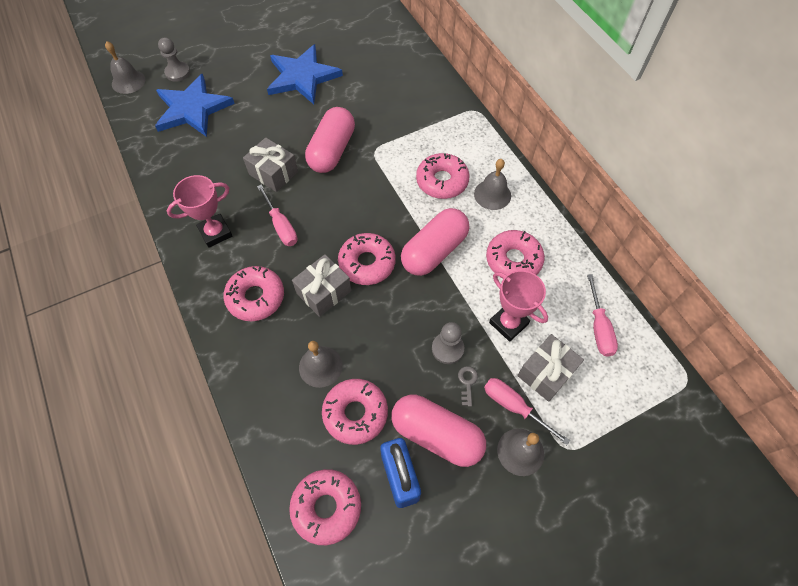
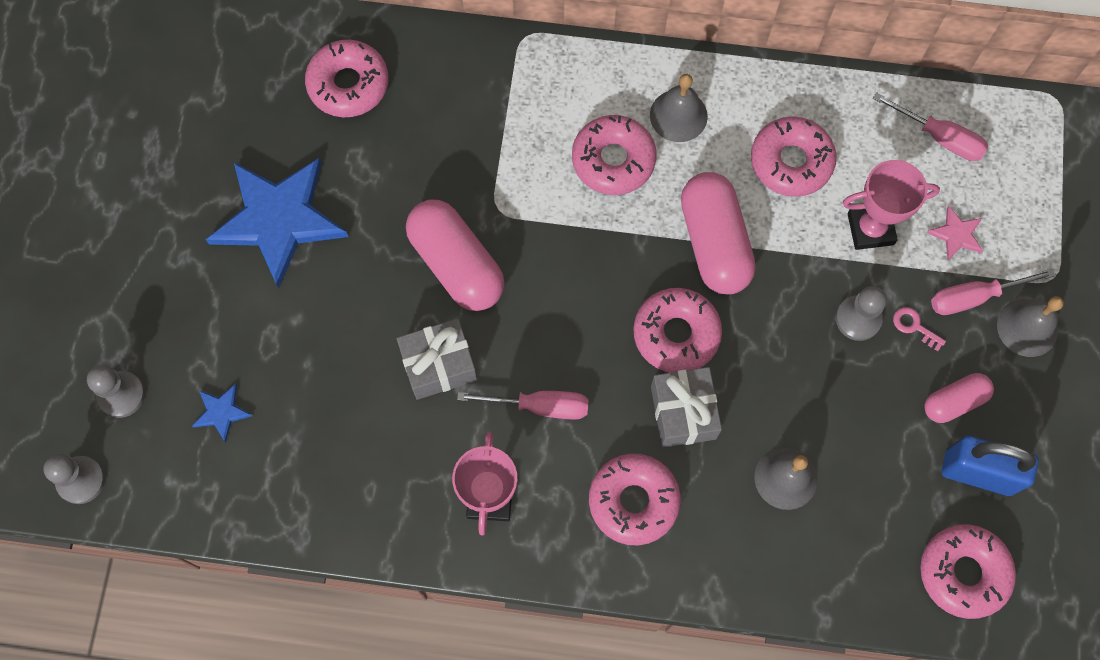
camera: 55 degrees left, 10 degrees up
grey bell [105,41,145,94] -> grey pawn [43,454,105,504]
blue star [155,74,235,137] -> blue star [192,384,252,442], size x0.41
pink donut [322,379,388,445] -> pink donut moved to [305,40,388,117]
pink capsule [391,395,486,467] -> pink capsule [924,373,994,423], size x0.56
grey key [458,366,478,407] -> pink key [893,307,946,351]
grey gift [517,334,584,402] -> pink star [927,206,983,260]

